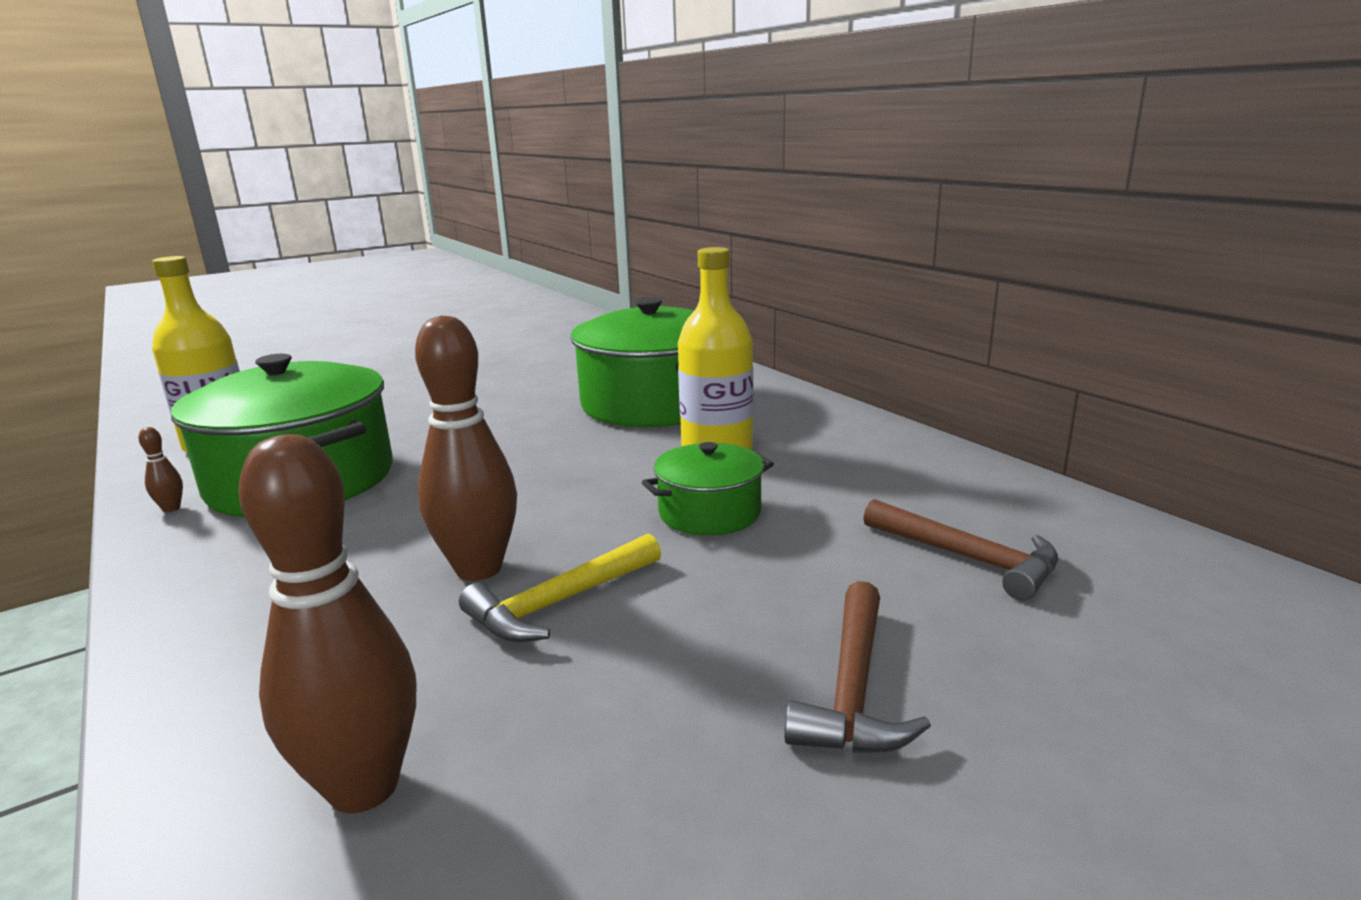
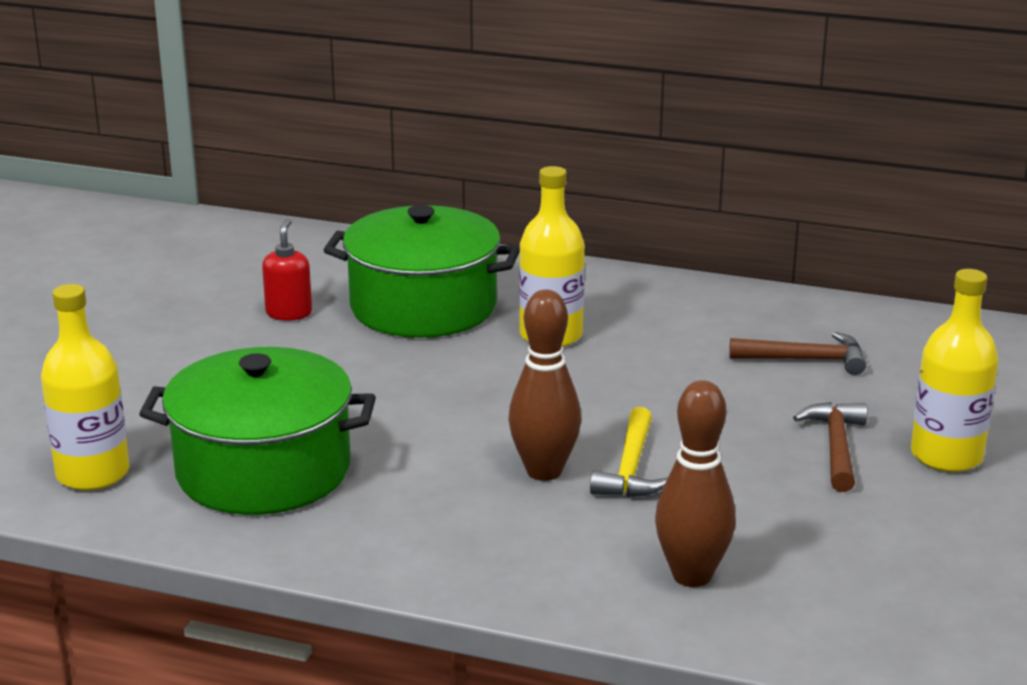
camera: 40 degrees left, 5 degrees up
brown bowling pin [138,427,183,512] -> none
green pot [642,442,774,536] -> none
brown hammer [784,581,931,753] -> brown hammer turned 150 degrees counterclockwise [793,402,867,492]
none -> red soap dispenser [262,219,312,320]
none -> yellow bottle [911,269,999,472]

